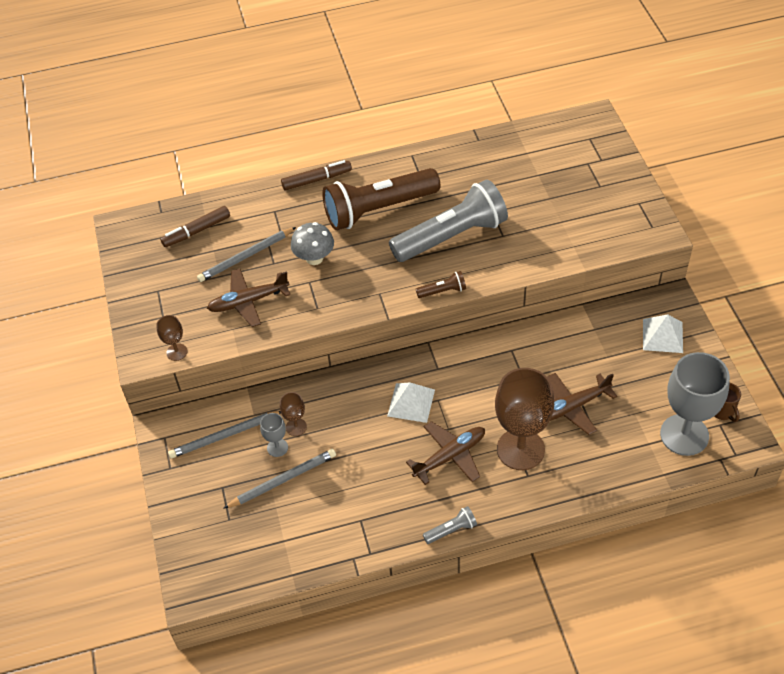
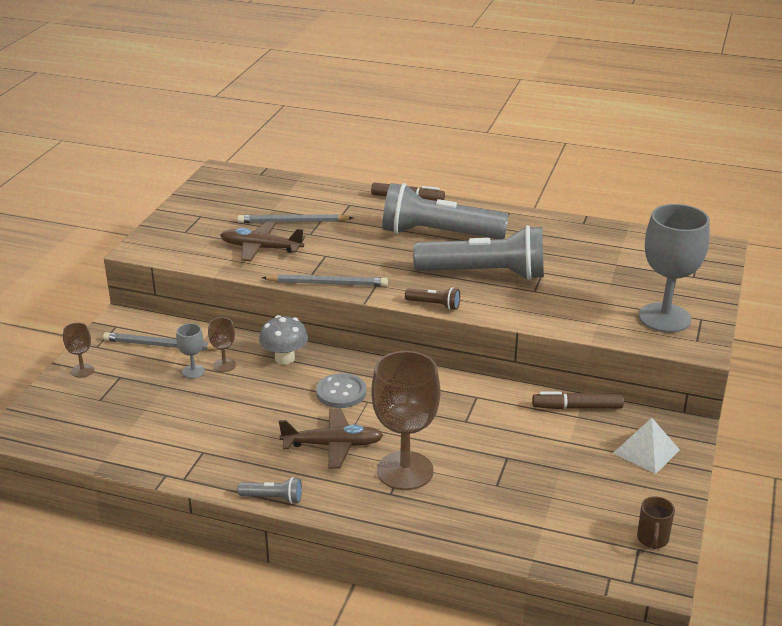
camera: 30 degrees right, 20 degrees down
brown goblet [156,315,187,361] -> brown goblet moved to [63,323,94,378]
brown marker [160,206,230,247] -> brown marker moved to [532,392,624,409]
grey pencil [223,449,336,509] -> grey pencil moved to [262,274,388,286]
grey mushroom [291,222,334,265] -> grey mushroom moved to [259,315,308,364]
brown flashlight [322,168,440,230] -> grey flashlight [382,183,509,239]
white pyramid [387,382,435,423] -> grey button [316,373,366,408]
brown plane [547,373,617,435] -> none
grey goblet [660,352,730,456] -> grey goblet moved to [639,204,710,333]

